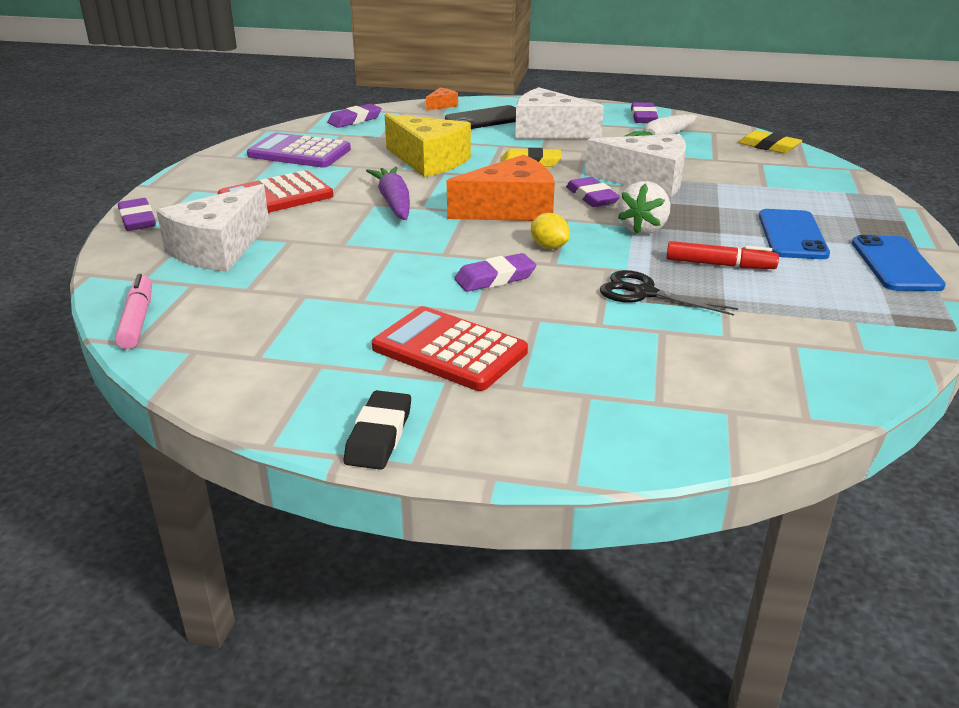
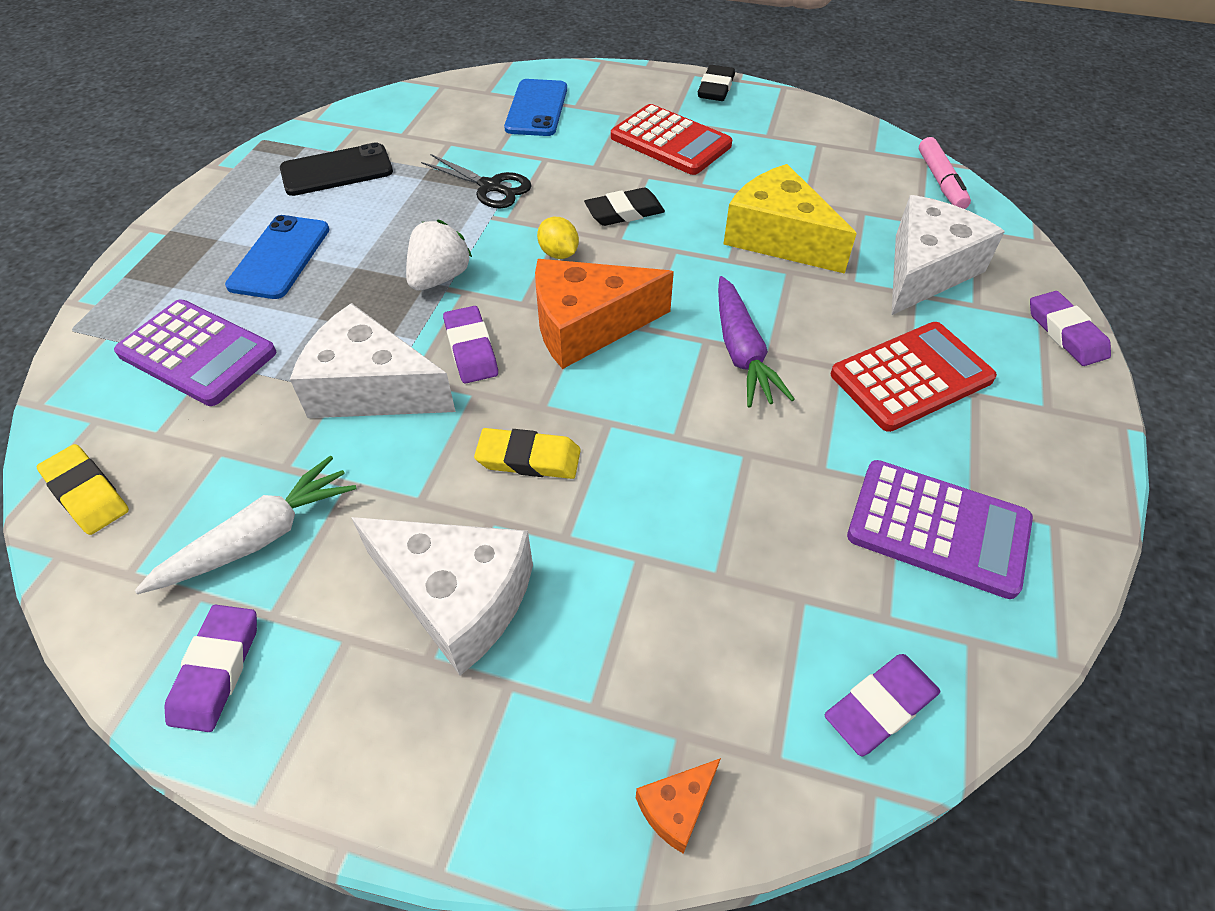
camera: 175 degrees left, 20 degrees up
yellow cheese [385,114,471,177] -> yellow cheese moved to [723,164,857,274]
black phone [445,105,516,129] -> black phone moved to [280,142,393,196]
purple eraser [454,253,536,292] -> black eraser [584,188,665,226]
red marker [666,241,779,269] -> none
blue phone [852,235,946,291] -> blue phone moved to [504,79,567,136]
none -> purple calculator [114,300,276,406]

